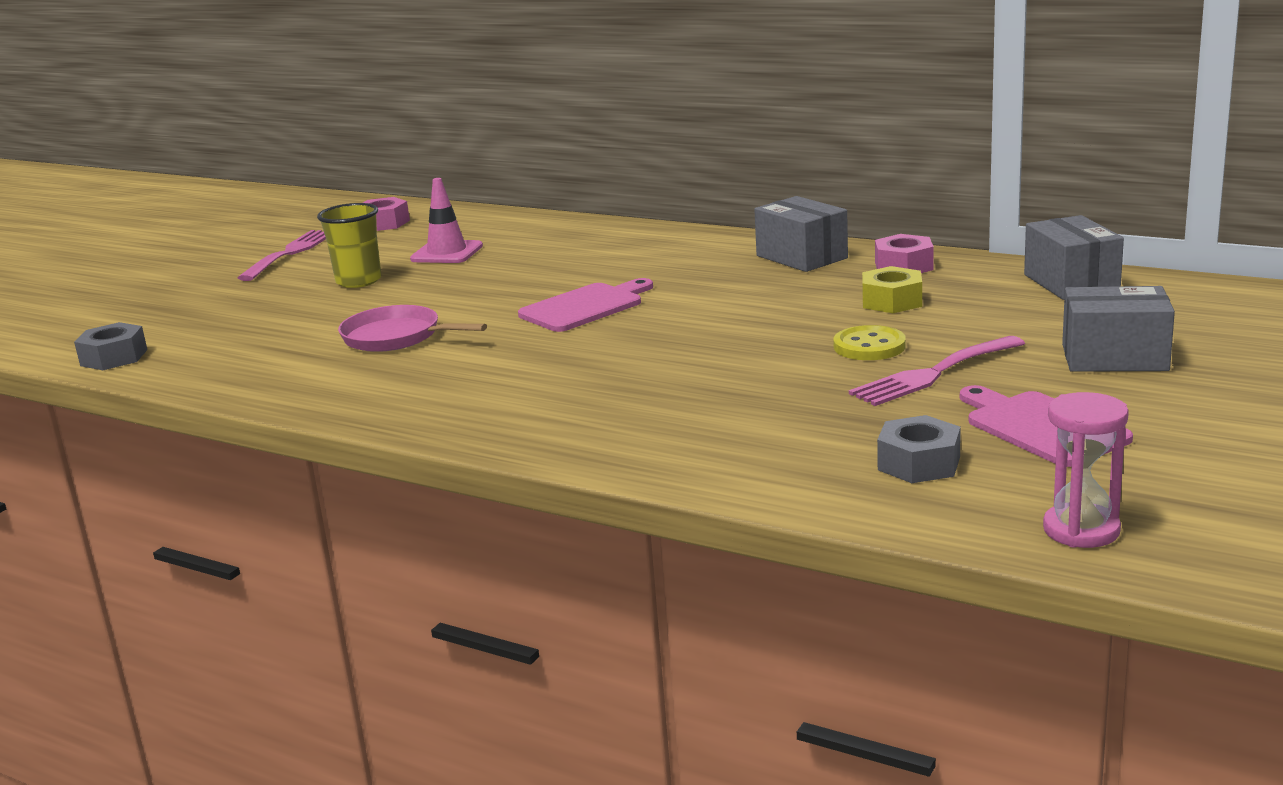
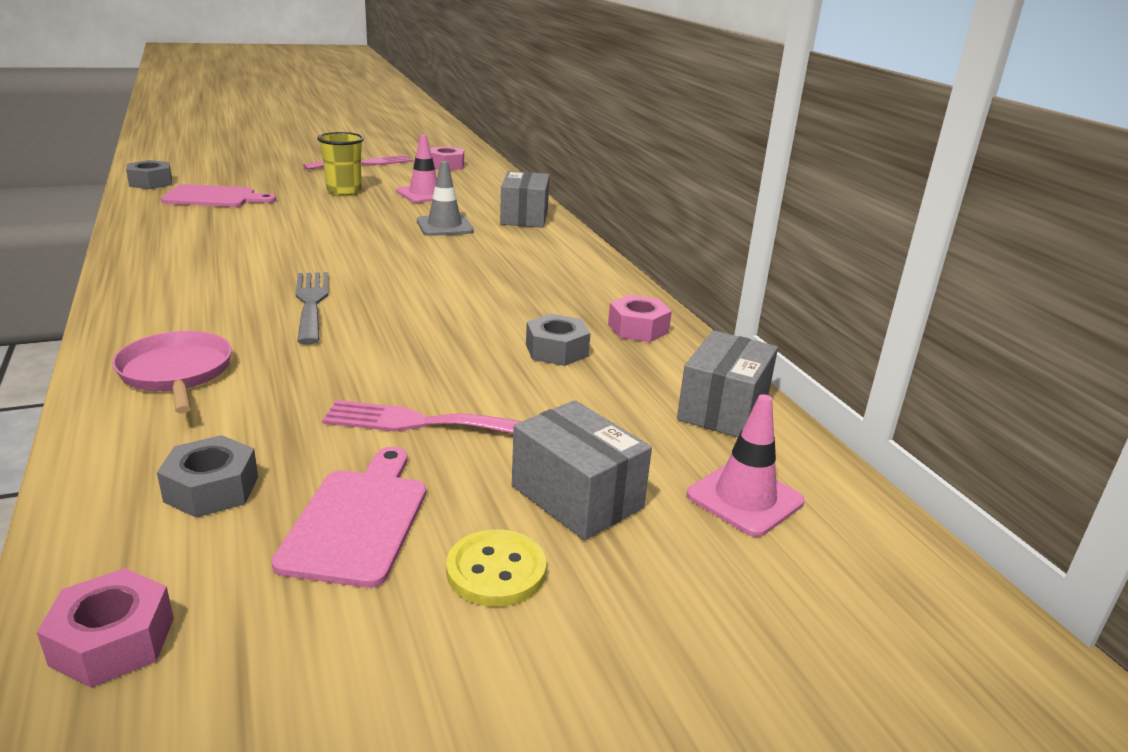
camera: 35 degrees right, 5 degrees up
pink pan [338,305,487,352] -> pink pan moved to [112,331,232,413]
pink cutting board [518,278,653,332] -> pink cutting board moved to [161,184,276,207]
grey box [754,196,848,272] -> grey box moved to [500,171,550,228]
yellow button [833,325,906,360] -> yellow button moved to [446,529,546,607]
yellow nut [862,266,922,313] -> grey nut [526,314,590,366]
pink hourglass [1043,392,1129,548] -> pink nut [37,568,174,688]
none -> grey fork [296,272,328,344]
none -> grey traffic cone [417,161,474,236]
none -> pink traffic cone [687,394,805,537]

